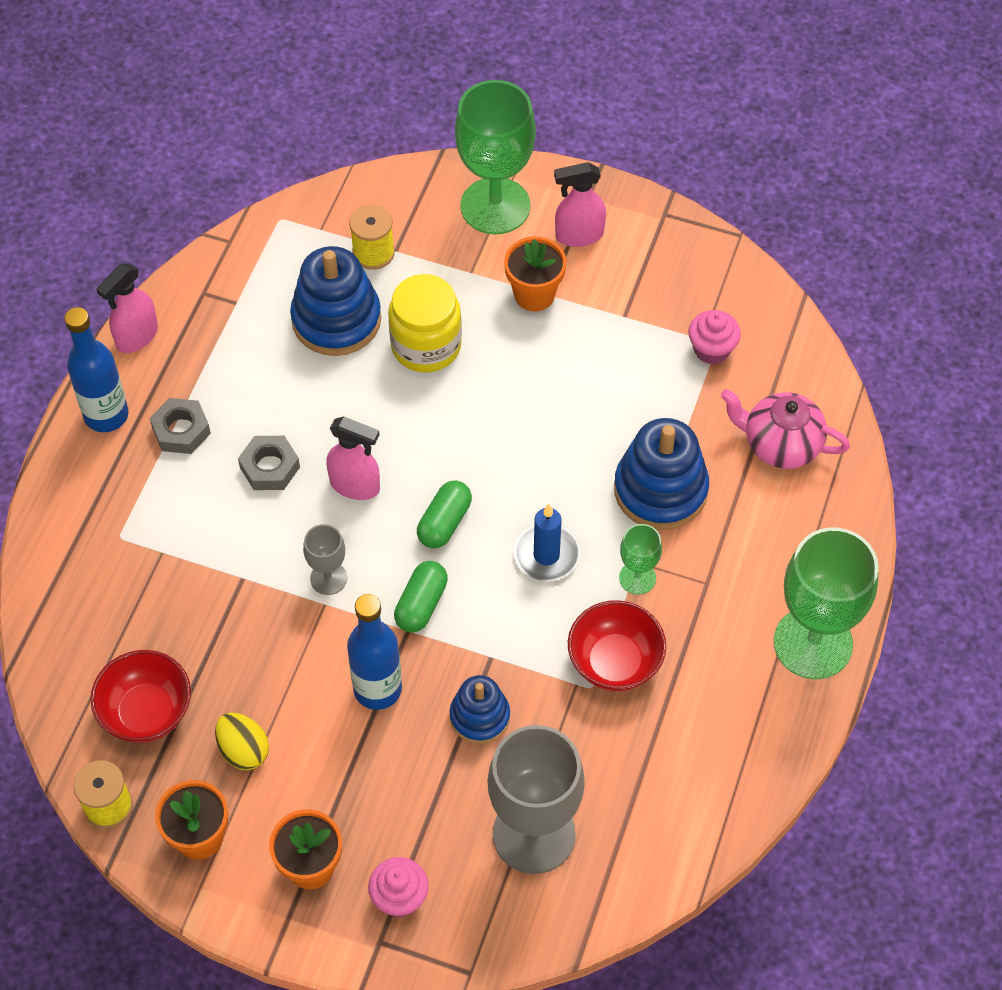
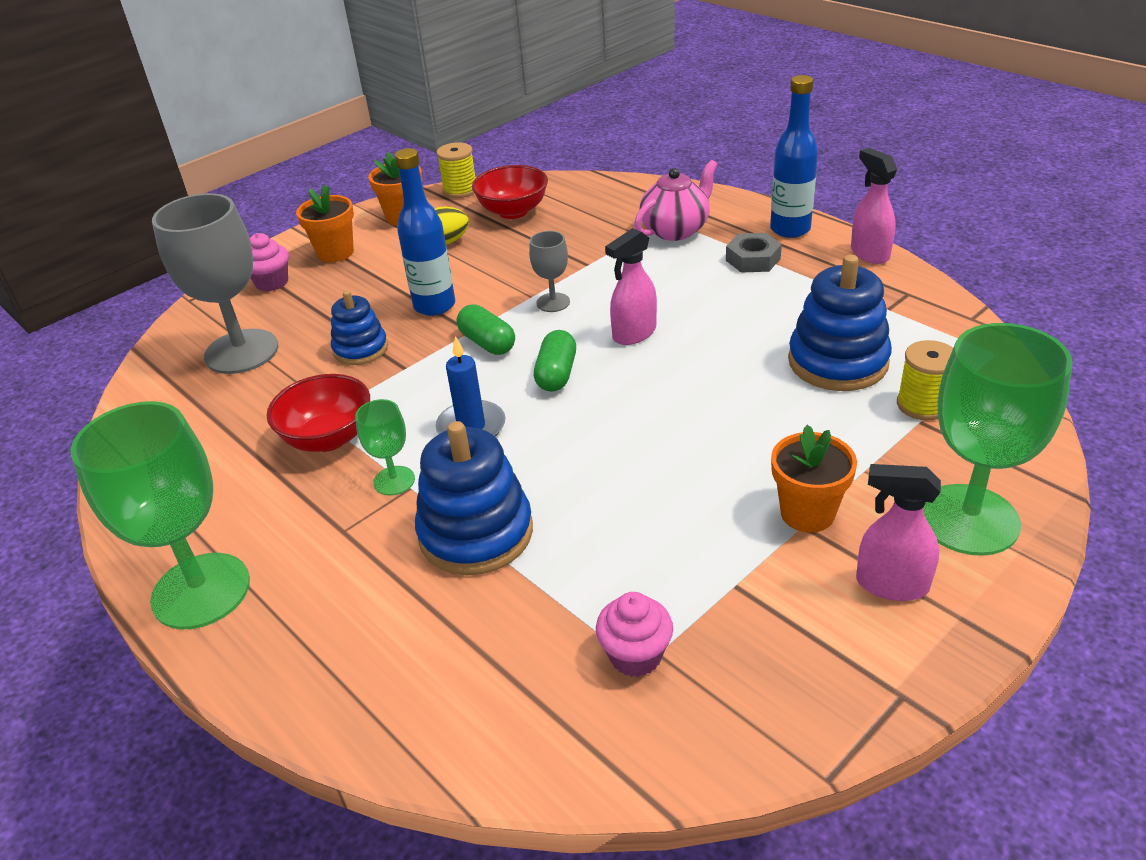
camera: 120 degrees right, 20 degrees down
grey nut [238,436,300,490] -> none
yellow jar [388,274,462,373] -> none
green capsule [417,480,472,549] -> green capsule turned 45 degrees clockwise [534,330,576,392]
pink spray bottle [554,162,606,247] -> pink spray bottle turned 90 degrees counterclockwise [856,464,941,601]
pink teapot [721,389,850,469] -> pink teapot moved to [634,160,718,241]

